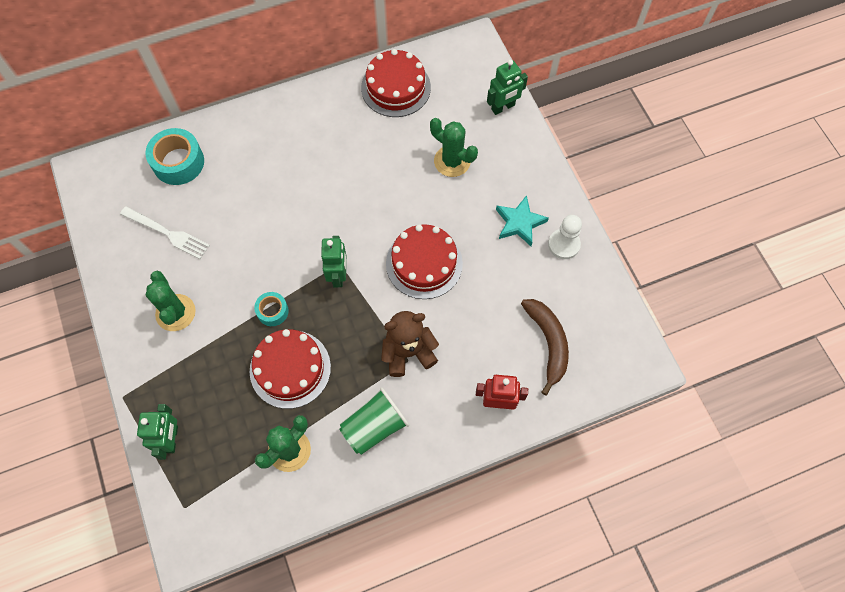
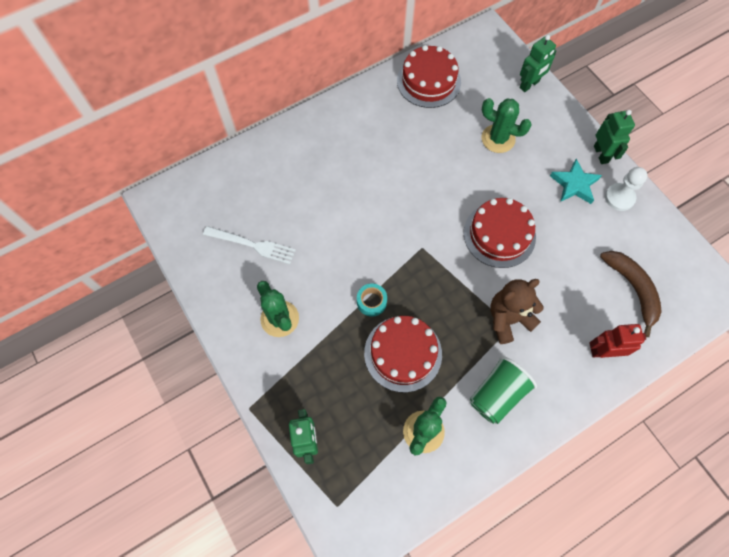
camera: 10 degrees left, 0 degrees up
turquoise tape [145,128,204,185] -> none
green robot [321,236,346,287] -> green robot moved to [594,110,635,164]

